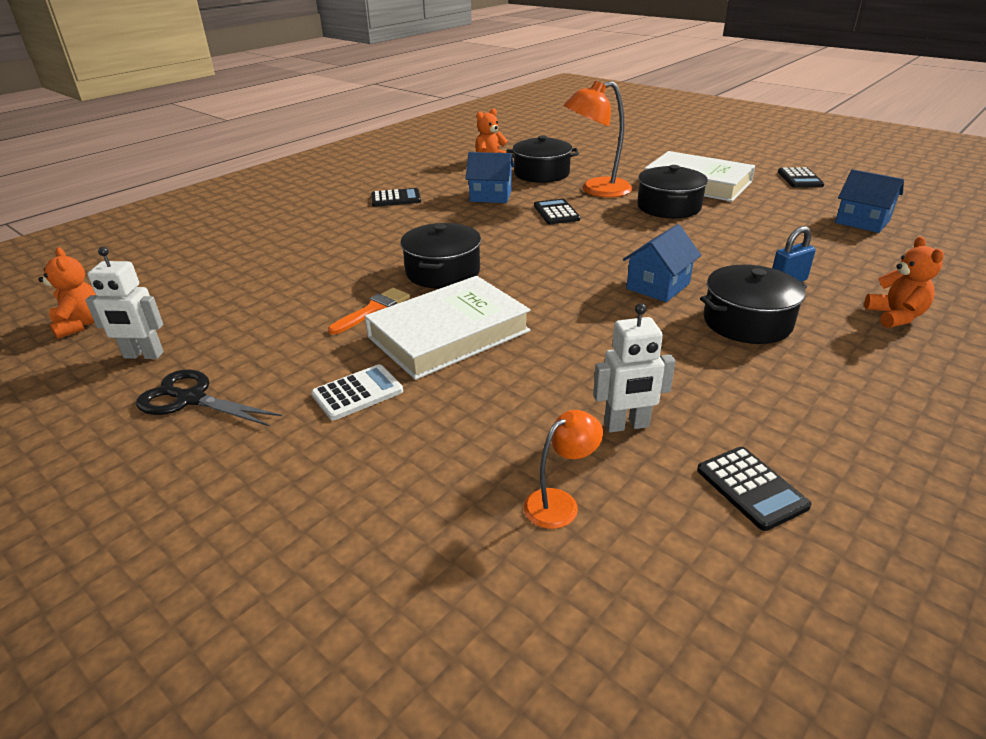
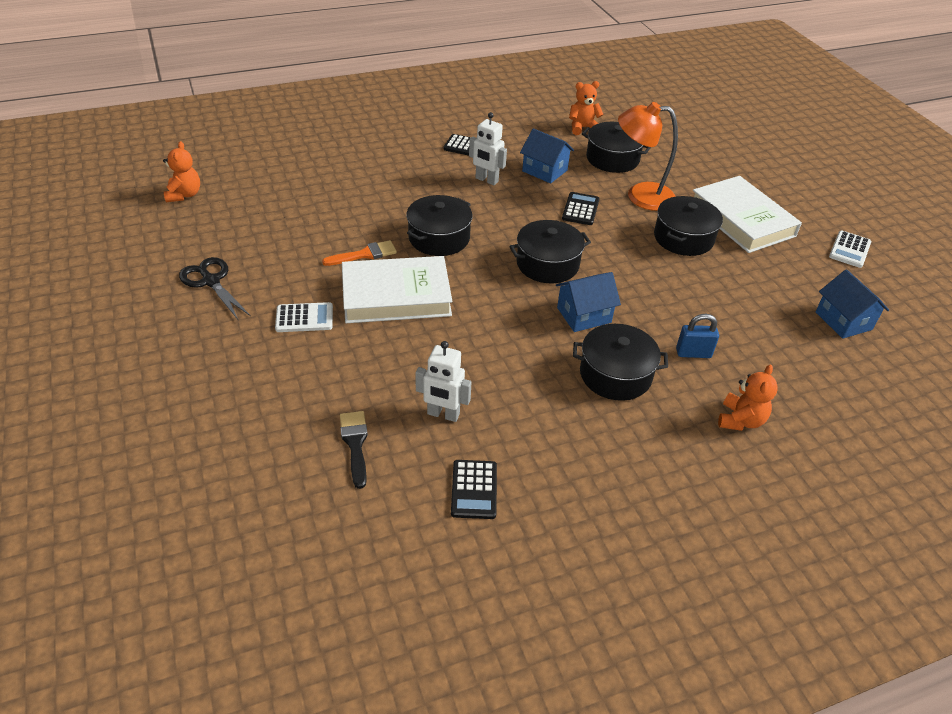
camera: 25 degrees right, 10 degrees up
white robot [85,247,164,359] -> white robot moved to [469,112,507,185]
orange lamp [524,410,603,529] -> black brush [340,411,368,489]
black calculator [778,167,824,188] -> white calculator [829,231,871,268]
none -> black pot [509,220,591,283]

